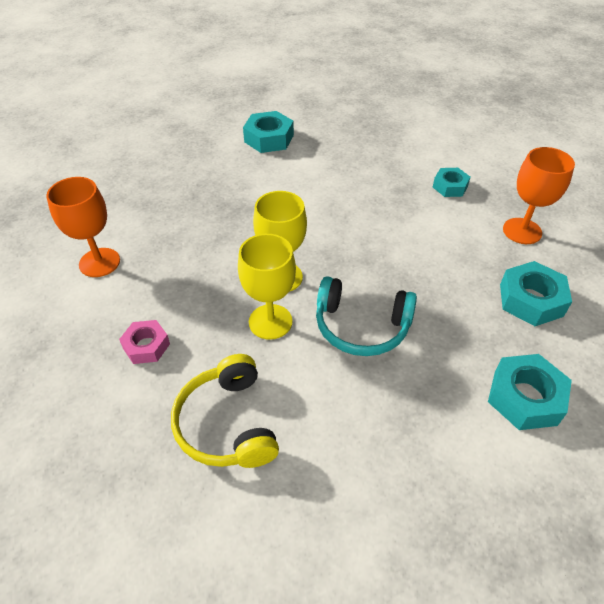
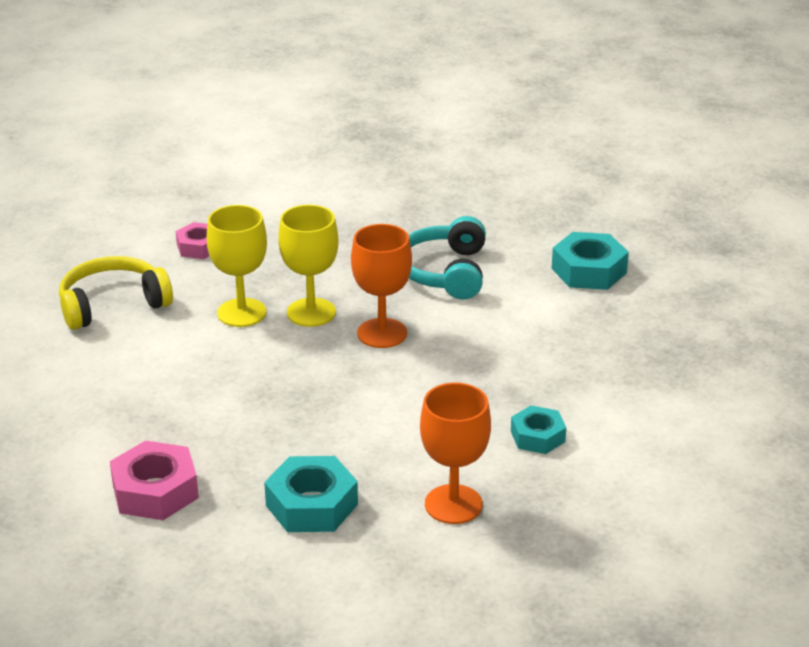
camera: 80 degrees right, 15 degrees down
orange goblet [47,177,120,277] -> orange goblet moved to [351,224,412,348]
turquoise headphones [316,276,417,356] -> turquoise headphones moved to [409,216,486,299]
turquoise nut [488,354,572,430] -> pink nut [110,440,199,520]

